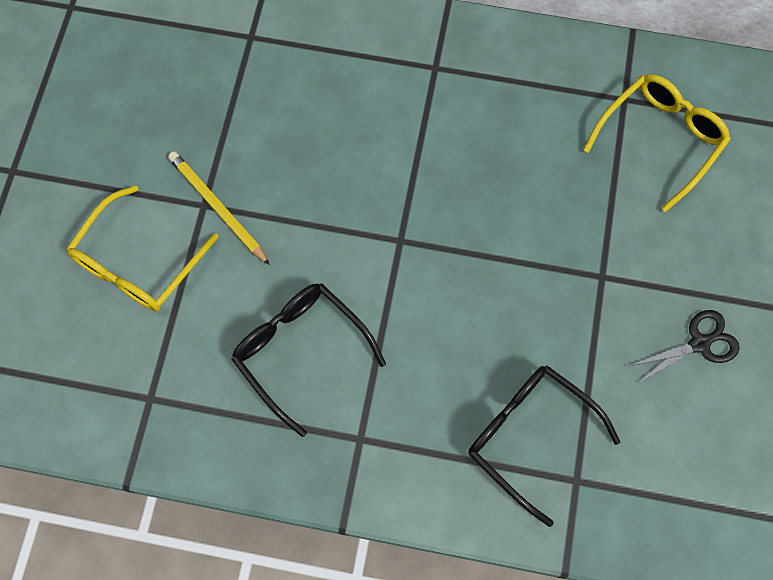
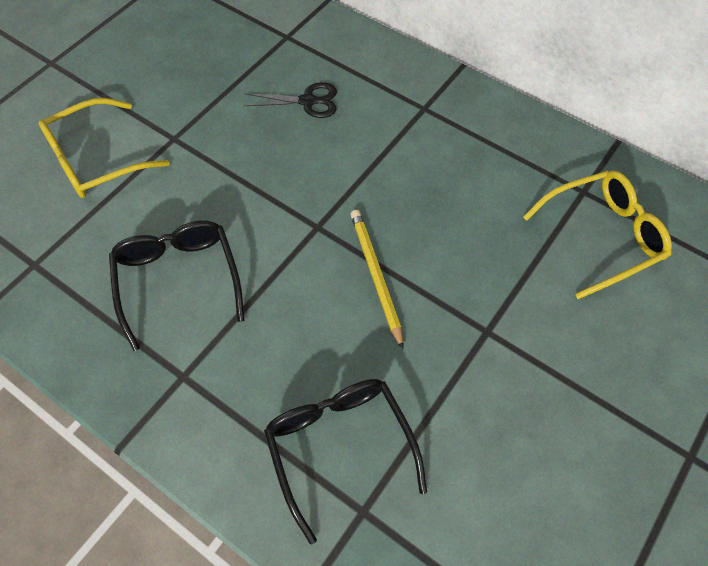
camera: 25 degrees right, 10 degrees down
yellow pencil [168,151,270,265] -> yellow pencil moved to [351,210,403,349]
black scissors [630,310,740,383] -> black scissors moved to [244,82,337,118]

